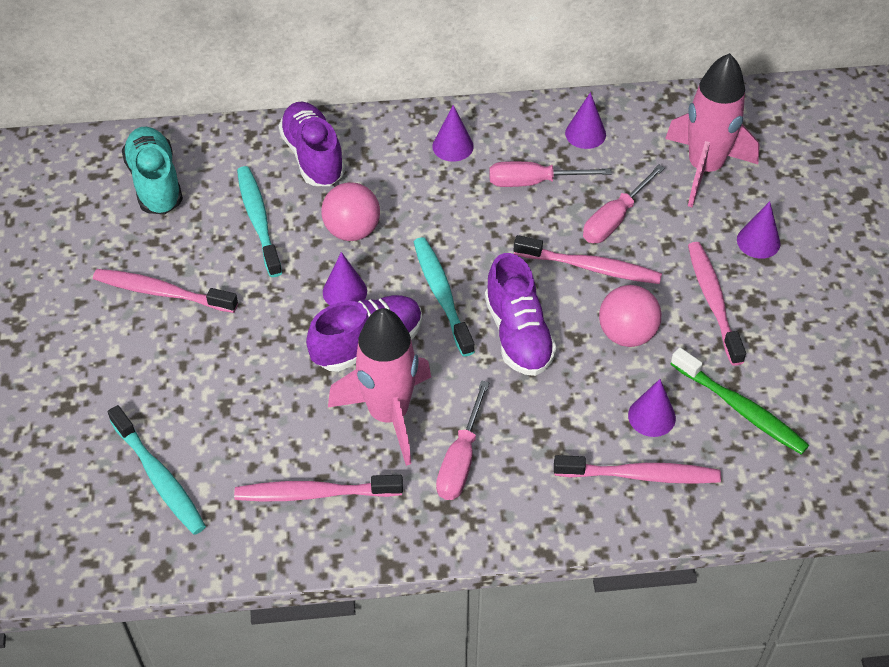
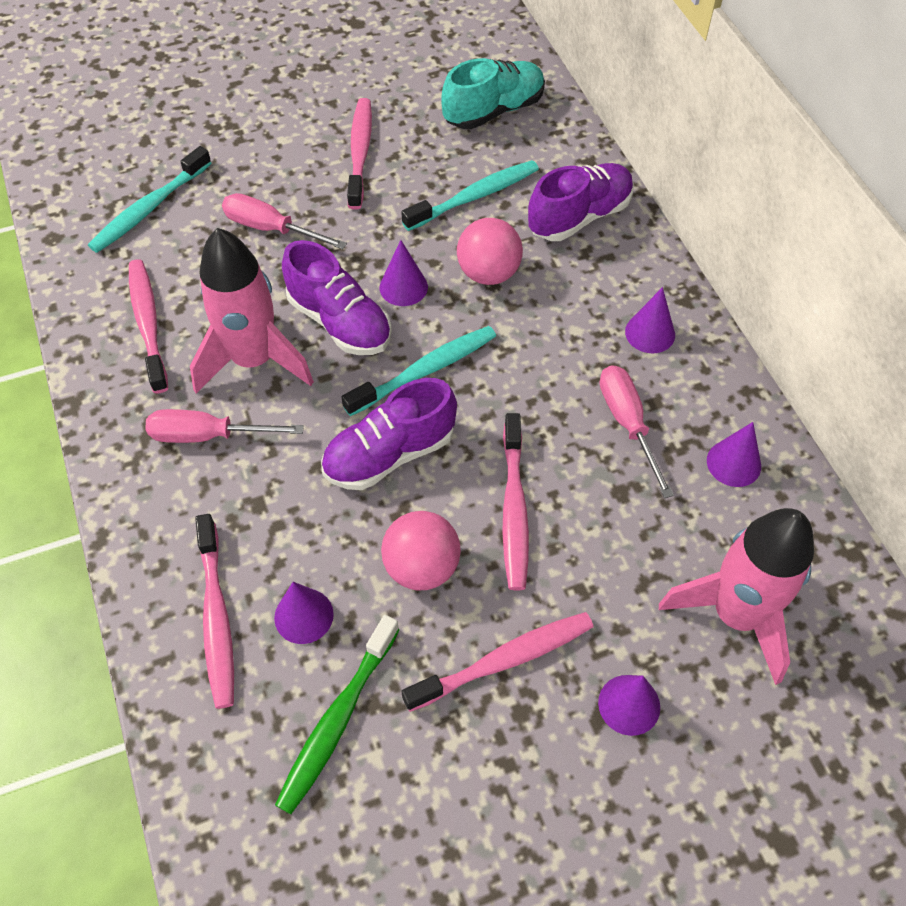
camera: 75 degrees right, 5 degrees up
pink screwdriver [583,164,664,243] -> pink screwdriver moved to [222,193,347,249]

